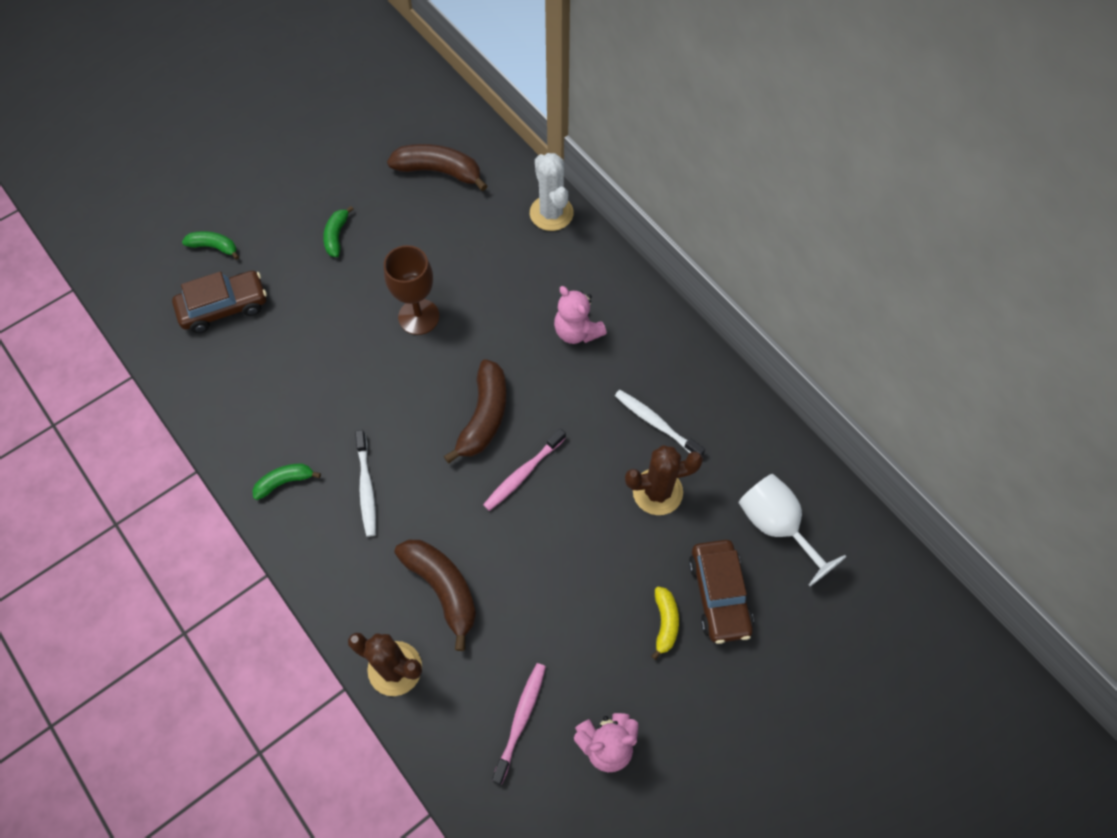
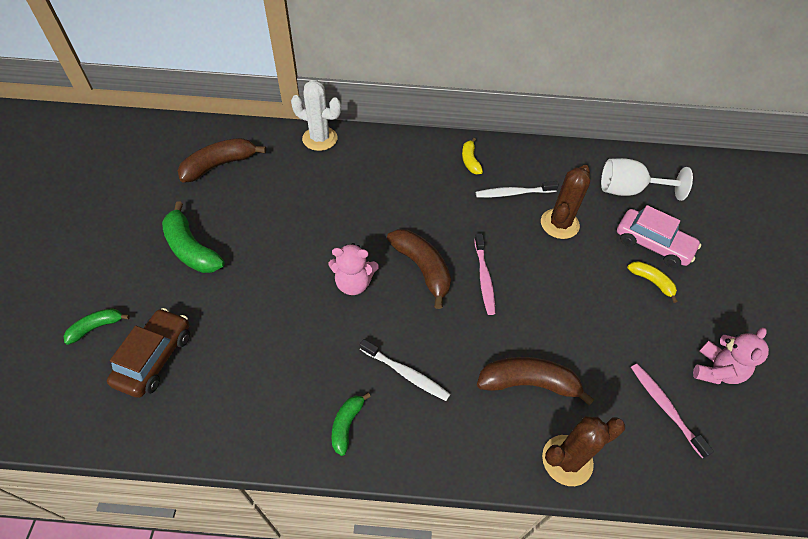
camera: 50 degrees left, 10 degrees down
green banana [323,206,354,257] -> green banana [162,202,225,273], size x1.76
brown goblet [384,245,439,335] -> none
pink teddy bear [554,286,607,344] -> pink teddy bear moved to [328,243,379,295]
brown car [689,540,754,644] -> pink car [617,205,701,268]
none -> yellow banana [462,138,483,175]

